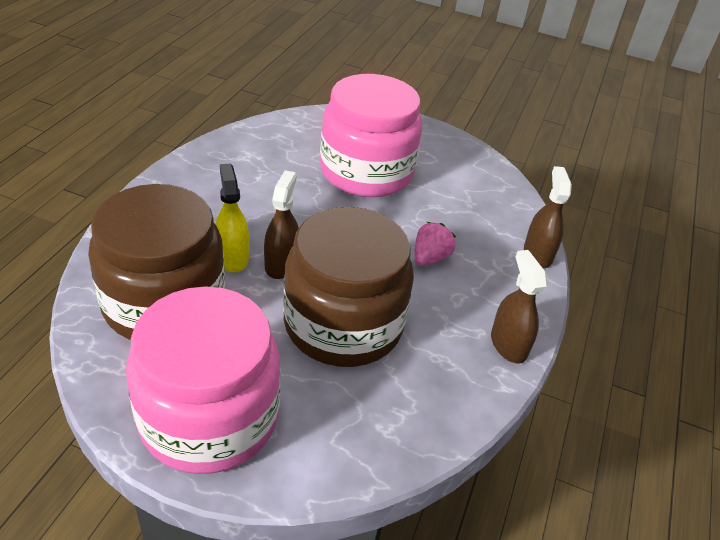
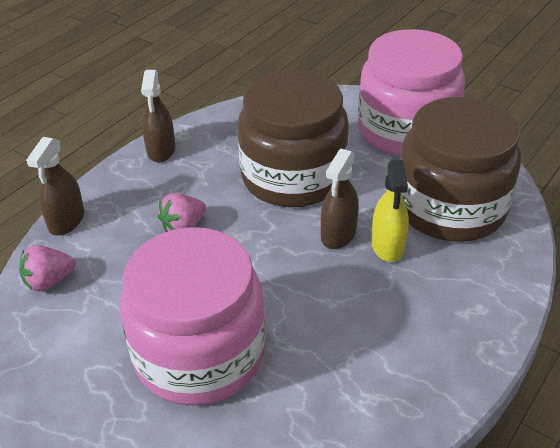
camera: 160 degrees left, 0 degrees up
none -> pink strawberry [19,245,75,291]

